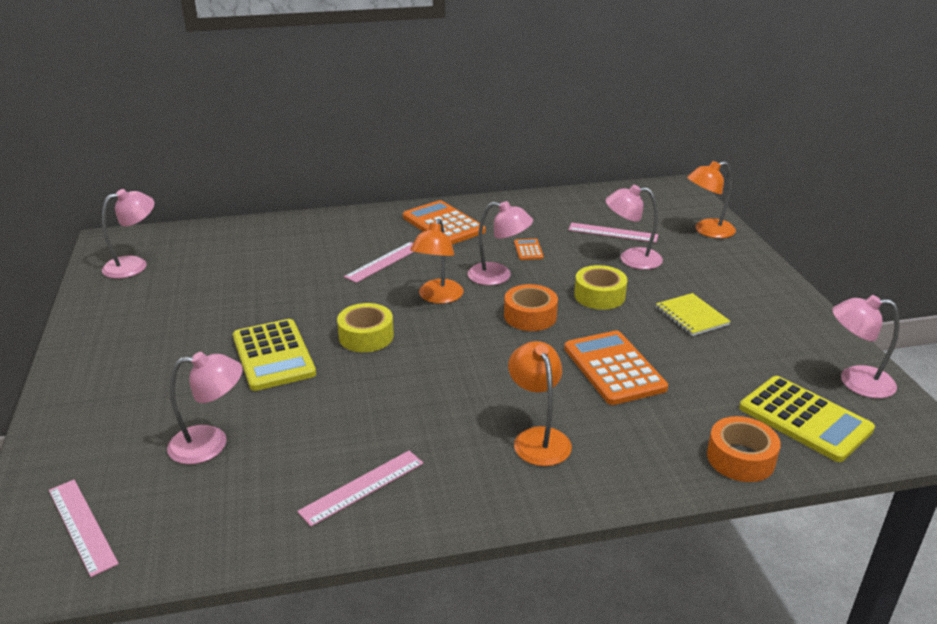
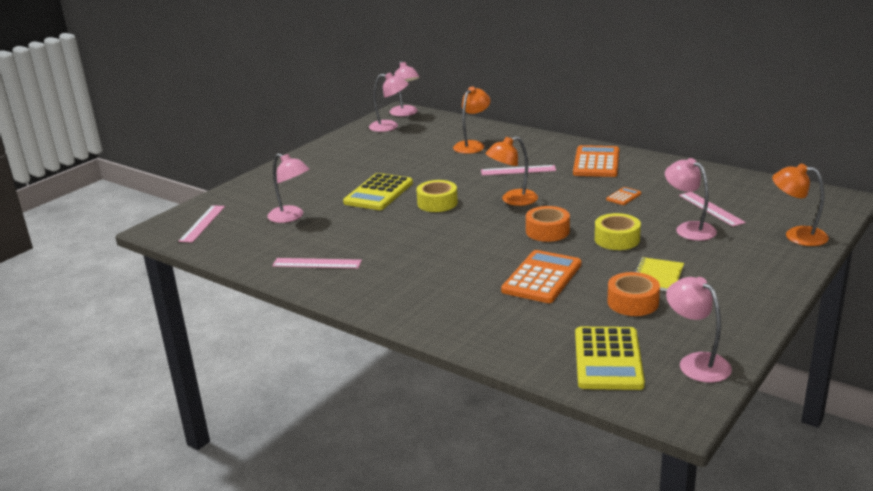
camera: 50 degrees right, 5 degrees down
pink lamp [468,201,533,285] -> pink lamp moved to [390,61,420,116]
orange lamp [508,341,572,466] -> orange lamp moved to [453,87,491,154]
orange tape [707,416,781,482] -> orange tape moved to [607,272,660,316]

